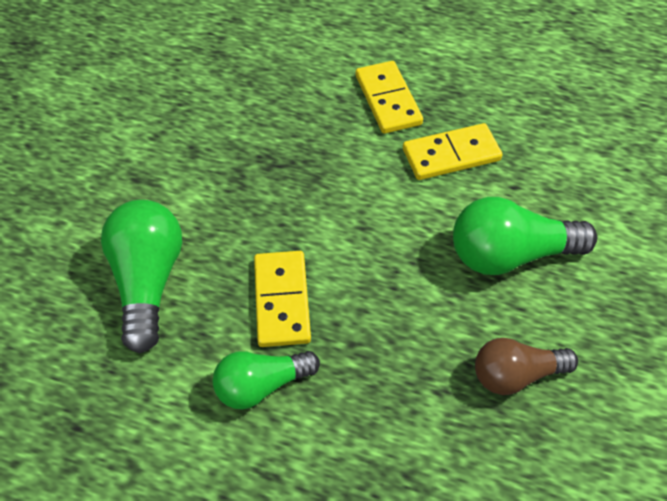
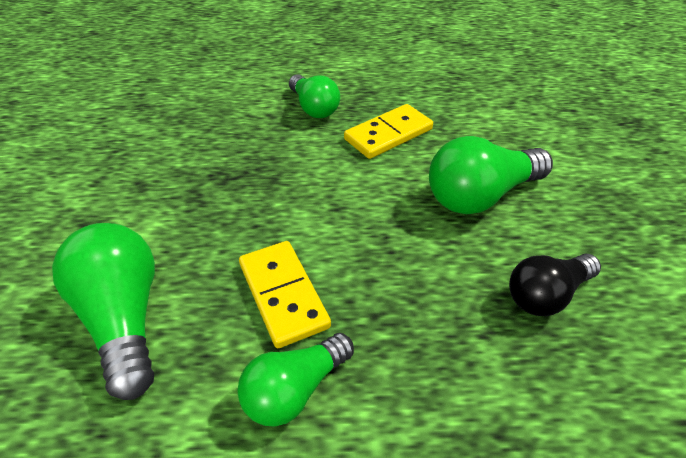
camera: 20 degrees left, 10 degrees down
yellow domino [356,61,423,134] -> green light bulb [289,74,340,118]
brown light bulb [475,338,578,395] -> black light bulb [509,253,601,316]

